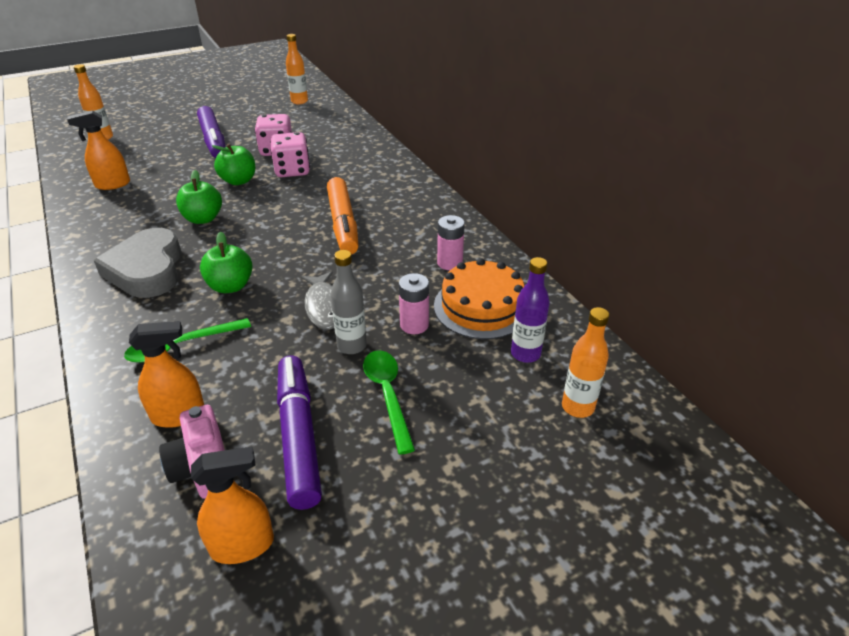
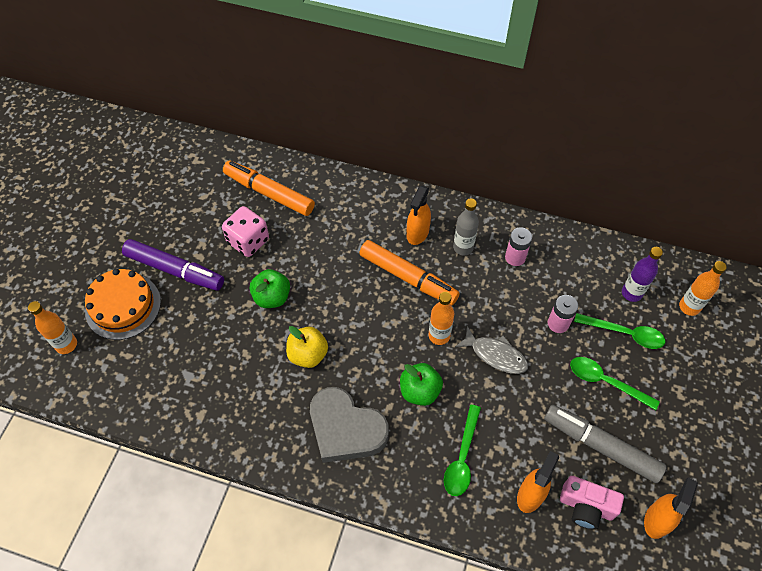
camera: 45 degrees left, 20 degrees up
orange spray bottle [67,110,130,190] -> orange spray bottle moved to [407,186,431,245]
green apple [176,170,222,224] -> yellow apple [286,326,328,368]
pink dice [271,132,310,177] -> none
purple marker [277,355,322,510] -> grey marker [544,405,667,483]
orange bottle [286,34,308,104] -> orange bottle moved to [429,292,454,345]
grey bottle [331,250,367,354] -> grey bottle moved to [453,198,479,255]
orange cake [434,258,524,339] -> orange cake moved to [85,269,161,340]
none -> orange marker [223,161,315,216]
none -> green spoon [574,313,665,349]

